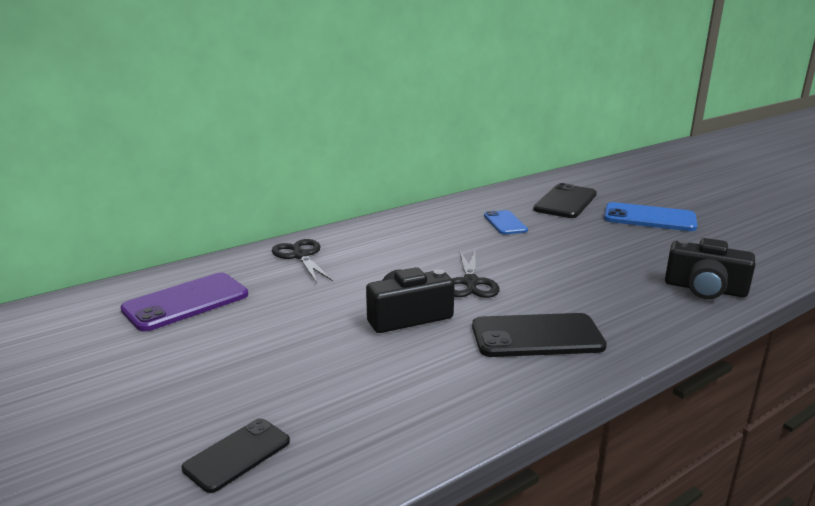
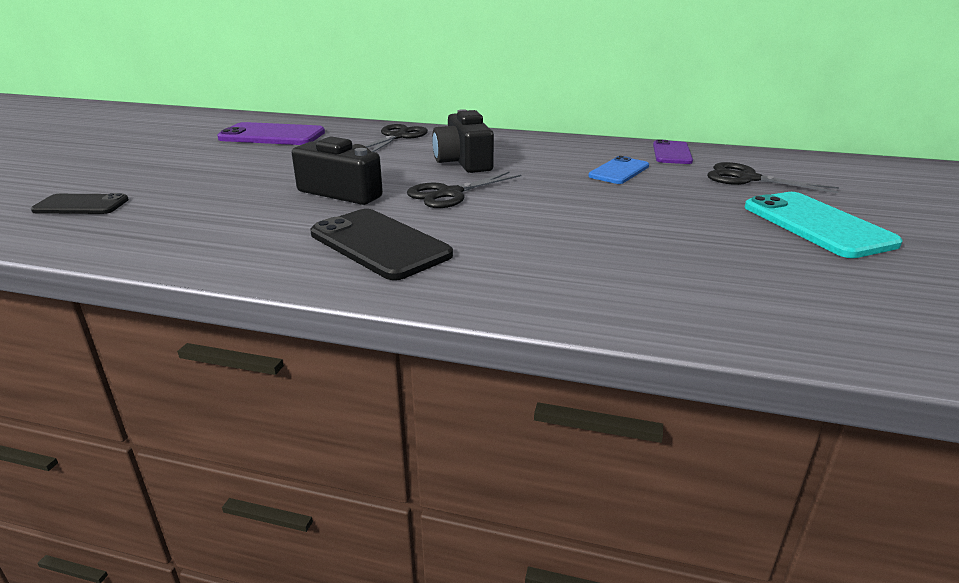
camera: 50 degrees right, 5 degrees up
black phone [533,183,597,218] -> black scissors [707,162,839,193]
blue phone [604,202,697,231] -> turquoise phone [745,192,903,258]
black camera [665,238,755,299] -> black camera moved to [432,109,494,173]
none -> purple phone [653,139,693,164]

